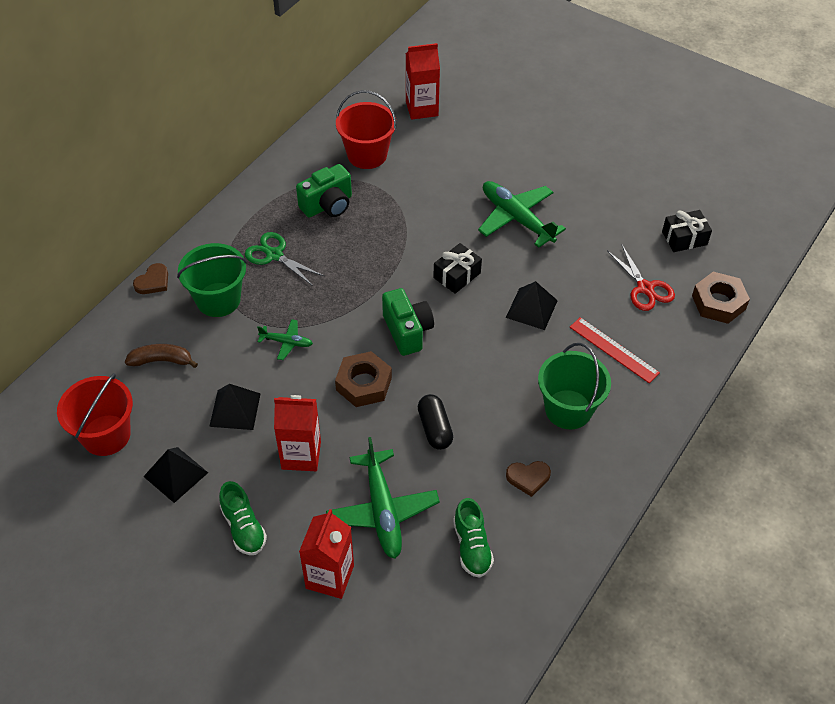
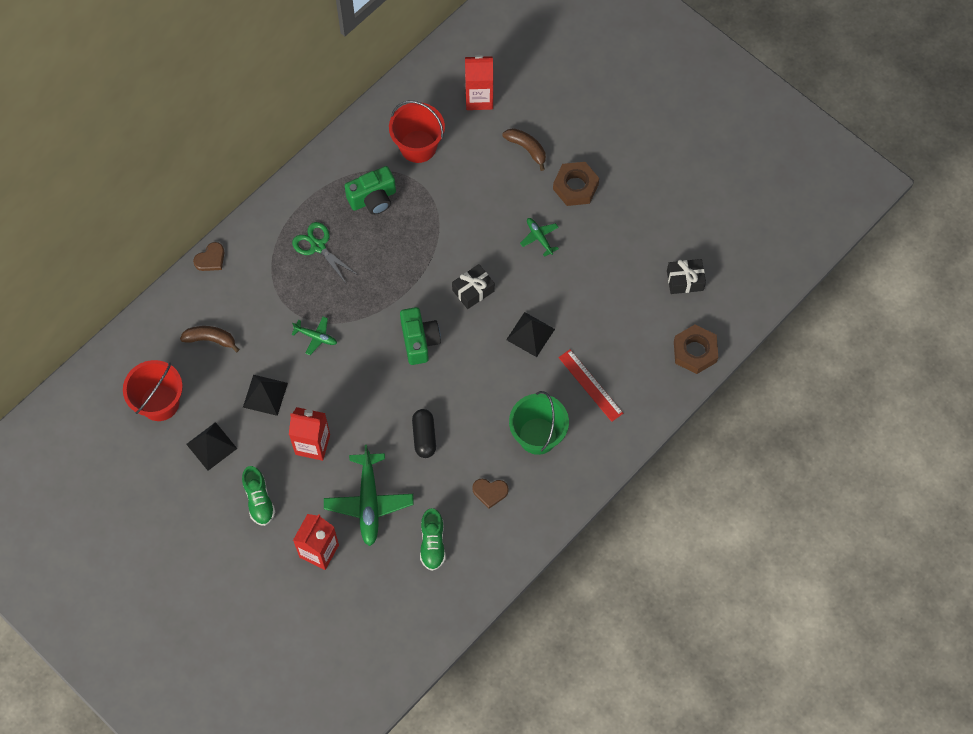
camera: 10 degrees right, 15 degrees up
green bucket [177,243,247,317] -> none
brown nut [335,351,392,407] -> brown nut moved to [553,162,599,206]
green plane [478,181,566,248] -> green plane [520,218,559,257], size x0.50
red scissors [607,245,675,311] -> none
none -> brown banana [503,128,546,171]

